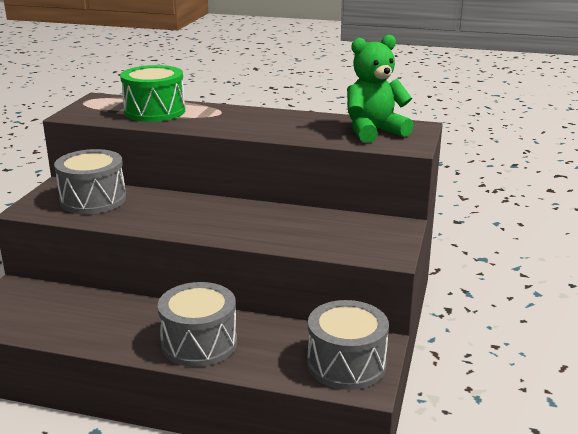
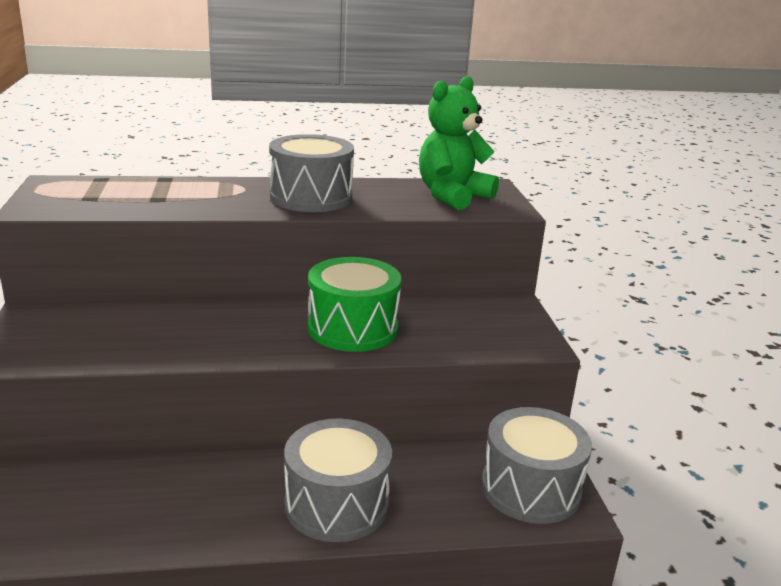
camera: 25 degrees left, 0 degrees up
grey drum [54,149,126,214] -> grey drum moved to [269,134,354,212]
green drum [120,65,185,122] -> green drum moved to [308,257,401,352]

